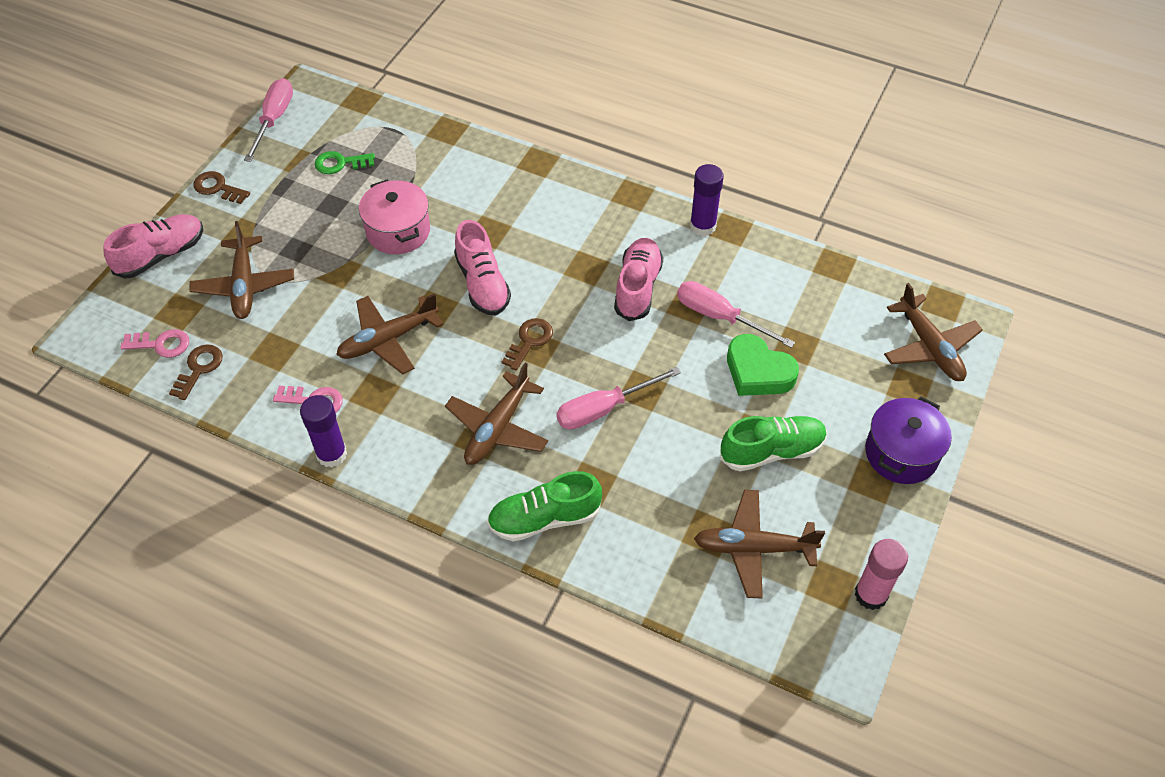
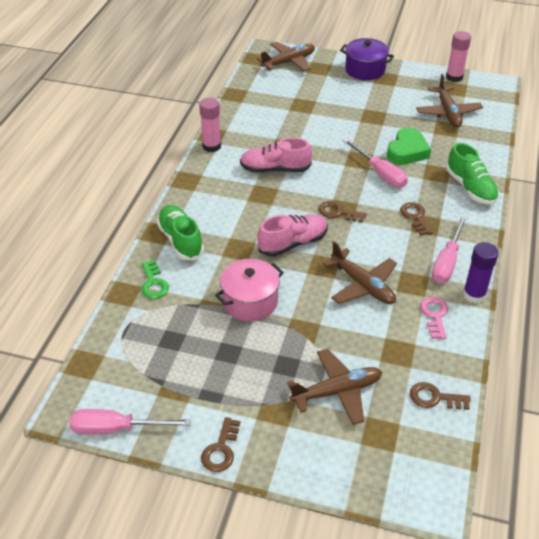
camera: 100 degrees left, 10 degrees down
pink shoe [103,214,203,278] -> none
pink key [120,329,189,358] -> none
green key [315,151,375,174] -> green key moved to [142,260,169,299]
brown plane [445,363,548,465] -> brown key [400,202,433,236]
pink screwdriver [677,281,795,348] -> pink screwdriver moved to [432,216,467,283]
purple glue stick [690,164,724,236] -> pink glue stick [199,98,221,152]
green shoe [720,416,827,471] -> green shoe moved to [157,205,204,260]
green heart [727,334,799,396] -> green heart moved to [387,128,431,165]

